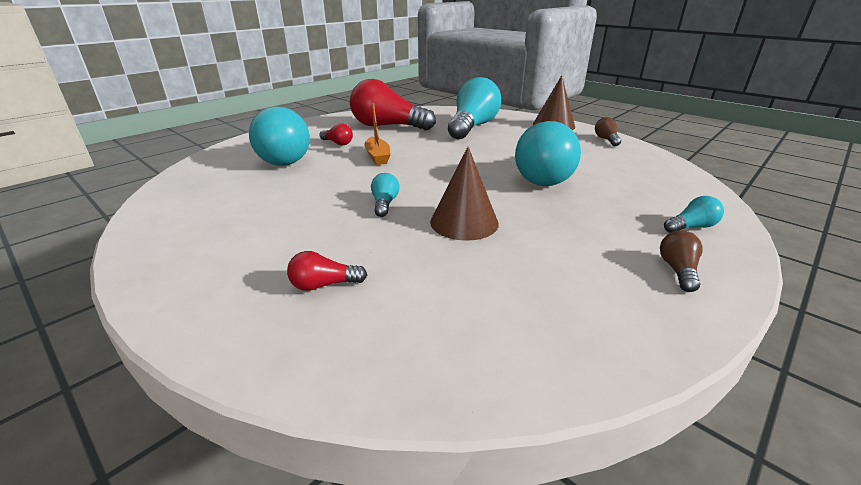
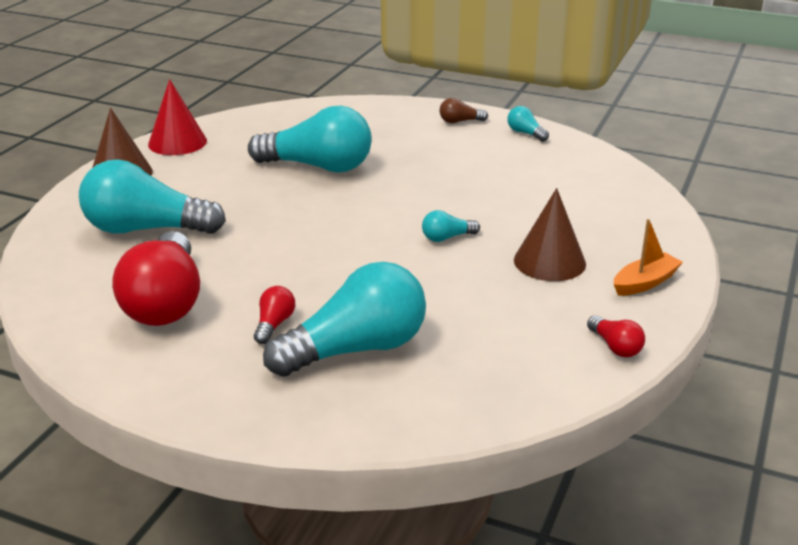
camera: 110 degrees left, 0 degrees up
red light bulb [287,251,367,291] -> red light bulb moved to [587,315,645,357]
orange boat [364,103,391,165] -> orange boat moved to [614,219,683,296]
brown cone [430,147,499,241] -> brown cone moved to [514,188,586,281]
brown light bulb [595,117,621,146] -> red cone [148,79,207,155]
turquoise light bulb [664,196,724,233] -> turquoise light bulb moved to [507,106,549,142]

